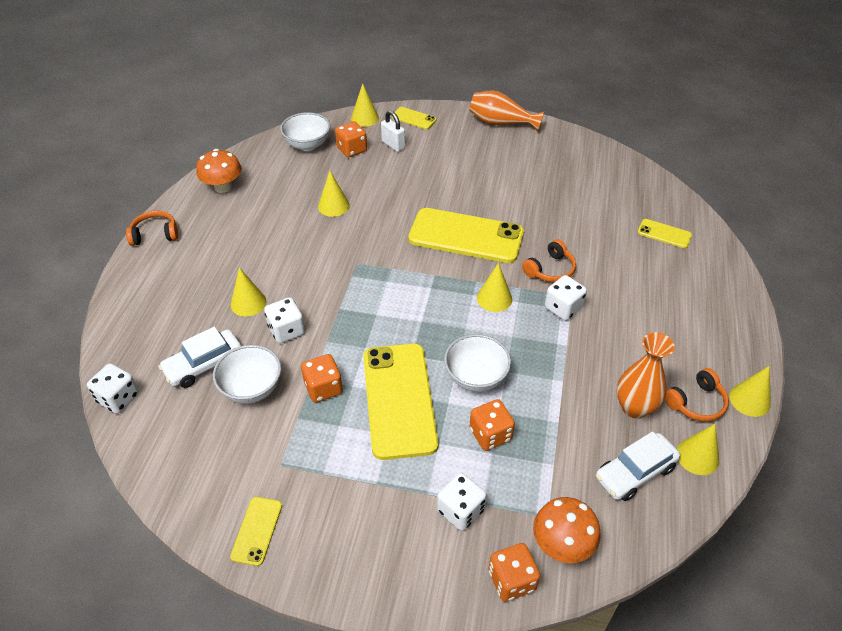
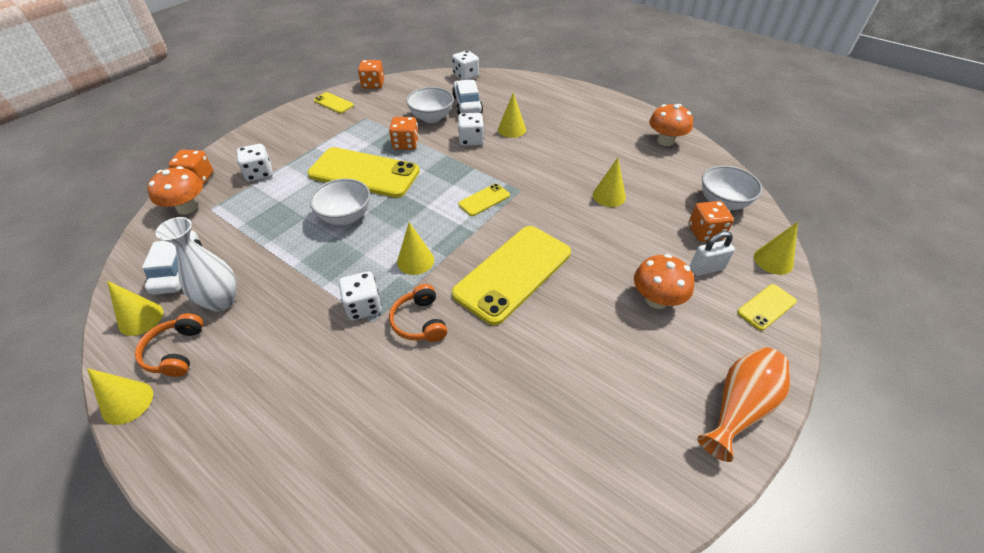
camera: 115 degrees right, 0 degrees up
orange headphones [126,211,178,246] -> none
orange dice [470,399,515,451] -> orange dice moved to [358,60,384,89]
orange vase [617,332,675,419] -> white vase [155,217,236,312]
yellow phone [637,219,692,248] -> yellow phone moved to [458,184,510,216]
none -> orange mushroom [634,254,694,309]

